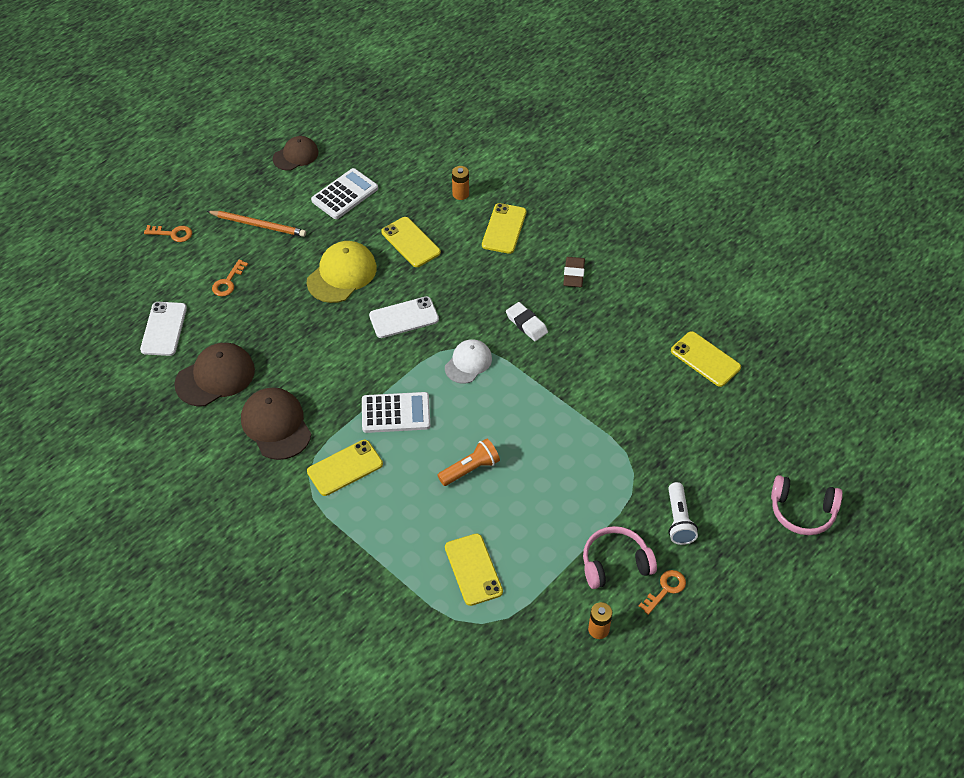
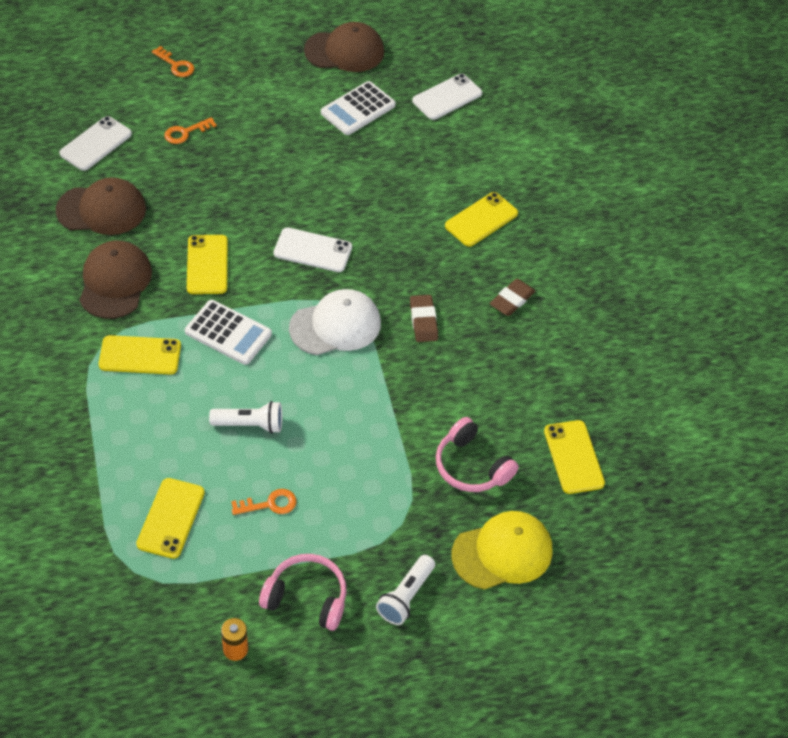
camera: 30 degrees right, 0 degrees up
orange pencil [207,211,306,237] -> none
brown cap [273,136,319,171] -> brown cap [304,22,384,72], size x1.52
yellow cap [307,241,377,303] -> yellow cap moved to [451,511,552,590]
white calculator [311,168,378,219] -> white calculator turned 150 degrees clockwise [321,81,396,135]
yellow phone [381,217,441,267] -> yellow phone moved to [187,235,228,294]
orange flashlight [438,438,500,486] -> white flashlight [209,401,282,434]
white cap [445,339,492,384] -> white cap [289,289,381,355], size x1.52
orange battery [452,166,469,200] -> none
white eraser [506,302,548,341] -> brown eraser [410,295,438,342]
orange key [639,570,686,615] -> orange key moved to [231,489,297,515]
pink headphones [771,475,843,535] -> pink headphones moved to [436,417,519,492]
none -> white phone [412,74,482,120]

